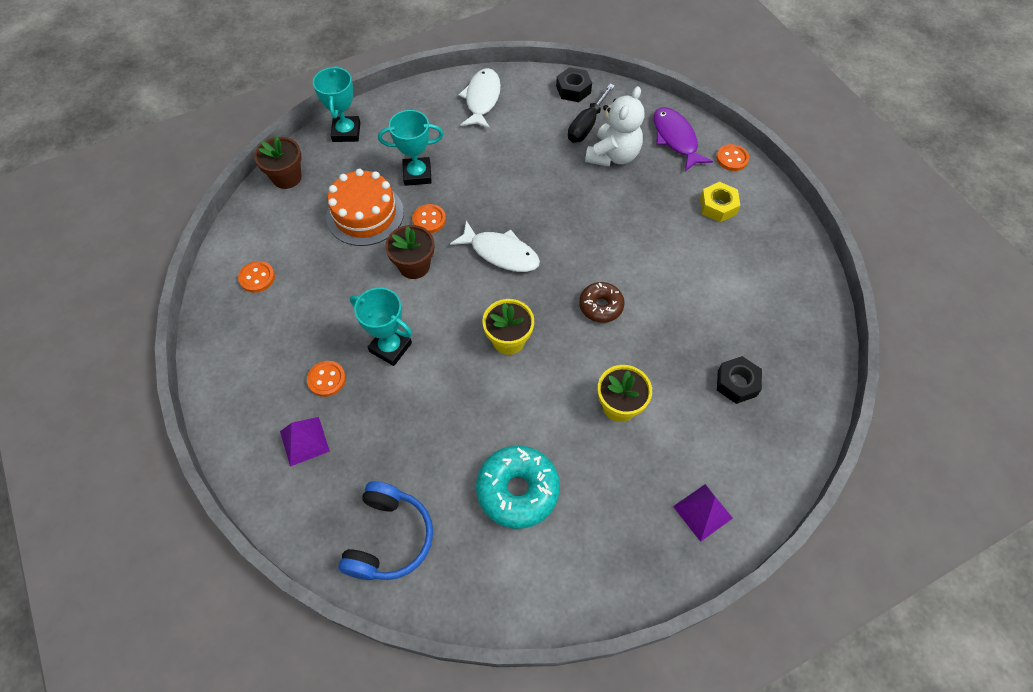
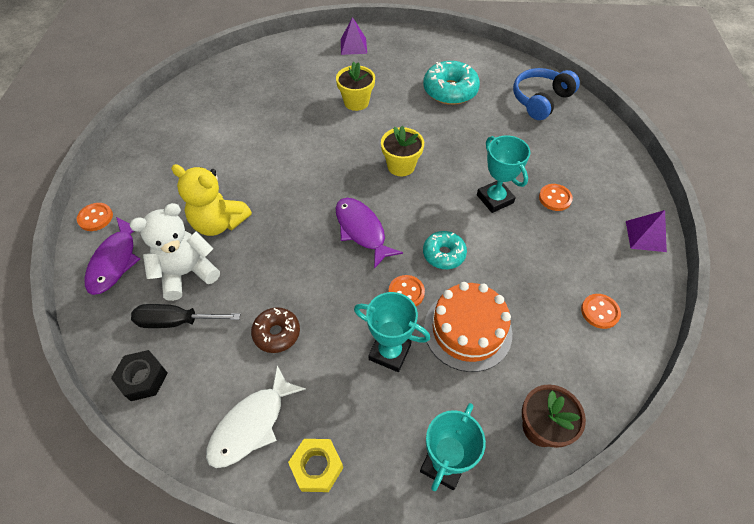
camera: 150 degrees left, 5 degrees down
purple pyramid [280,417,330,467] -> purple pyramid moved to [626,210,667,252]
brown flower pot [385,225,434,279] -> turquoise donut [423,231,467,269]
white fish [450,221,540,272] -> purple fish [336,198,403,269]
black screwdriver [568,84,615,143] -> black screwdriver turned 150 degrees counterclockwise [131,304,240,328]
brown donut [579,282,625,323] -> brown donut moved to [251,307,300,353]
yellow nut [700,182,740,222] -> yellow nut moved to [288,439,343,492]
black nut [717,356,762,404] -> none
none -> yellow teddy bear [171,164,252,236]

